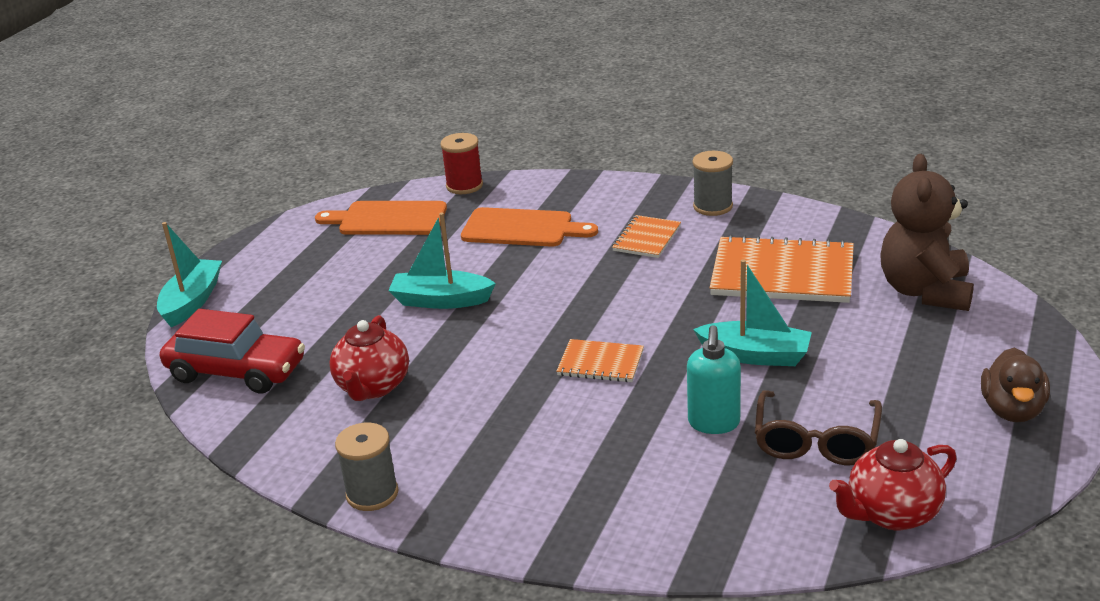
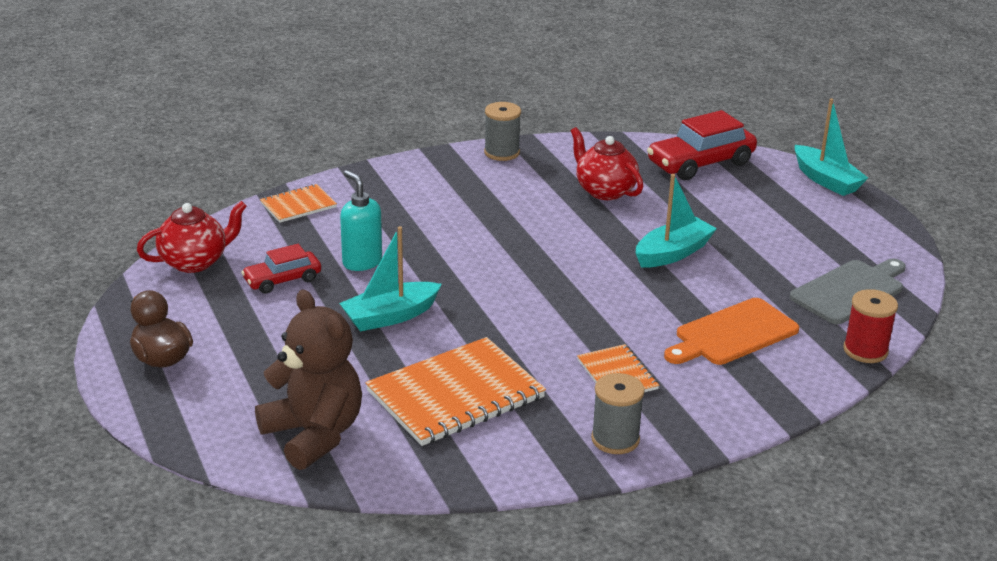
camera: 130 degrees right, 0 degrees up
orange cutting board [315,201,447,235] -> grey cutting board [789,259,906,324]
orange notebook [556,339,644,382] -> orange notebook moved to [260,184,337,223]
brown glasses [755,390,882,465] -> red car [241,244,321,294]
red teapot [829,439,957,530] -> red teapot turned 45 degrees clockwise [137,201,247,273]

